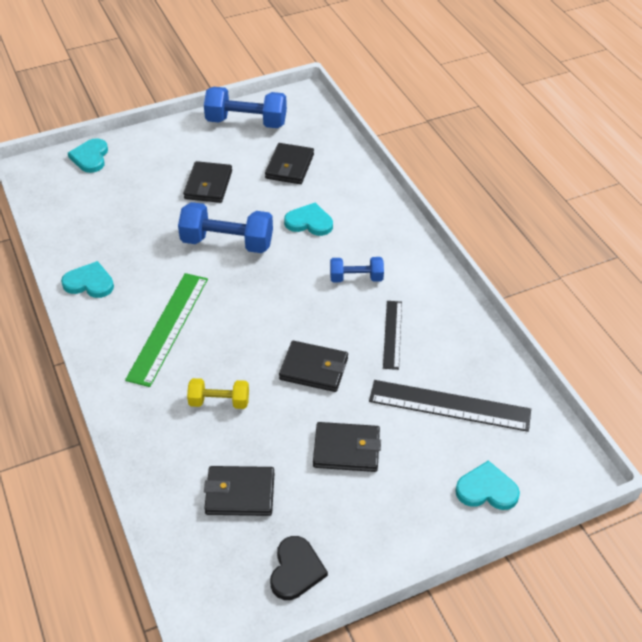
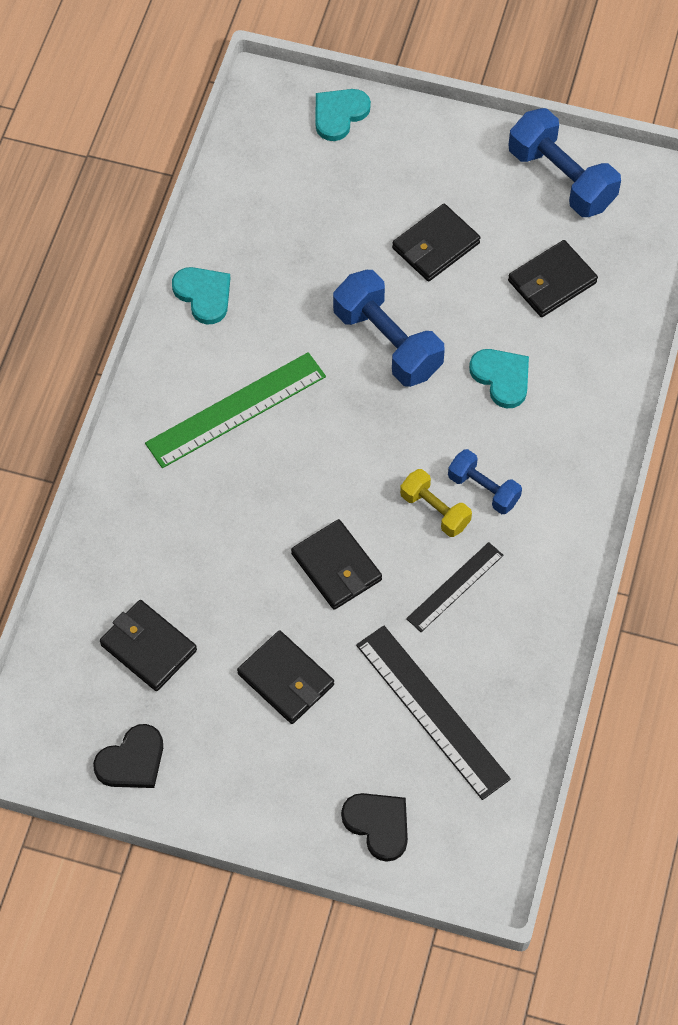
camera: 40 degrees right, 15 degrees up
yellow dumbbell [187,378,249,409] -> yellow dumbbell moved to [400,469,472,537]
turquoise heart [455,461,520,510] -> black heart [341,793,408,862]

